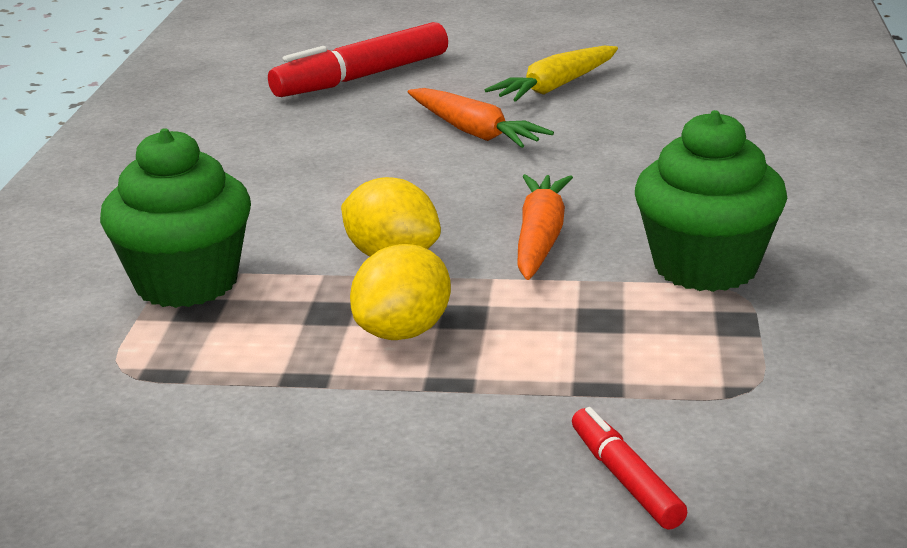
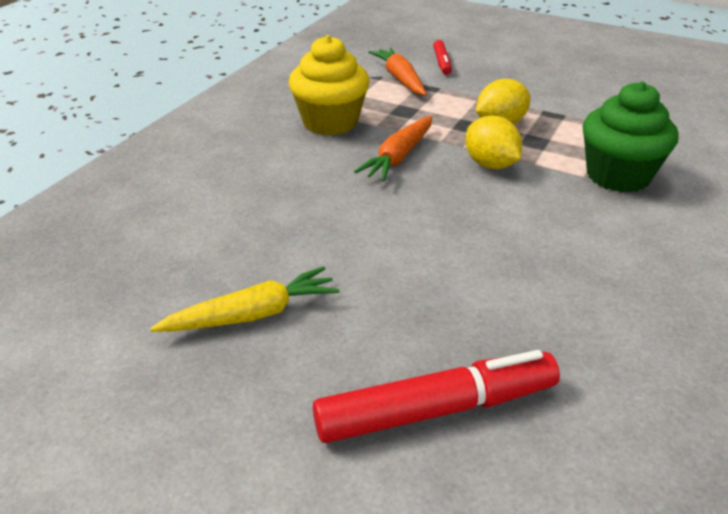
camera: 160 degrees left, 10 degrees up
orange carrot [408,88,554,148] -> orange carrot moved to [368,48,426,95]
green cupcake [635,110,787,292] -> yellow cupcake [288,35,370,135]

